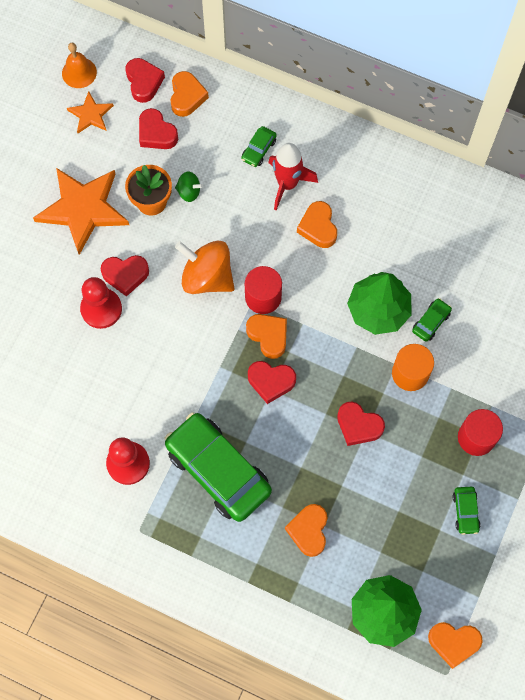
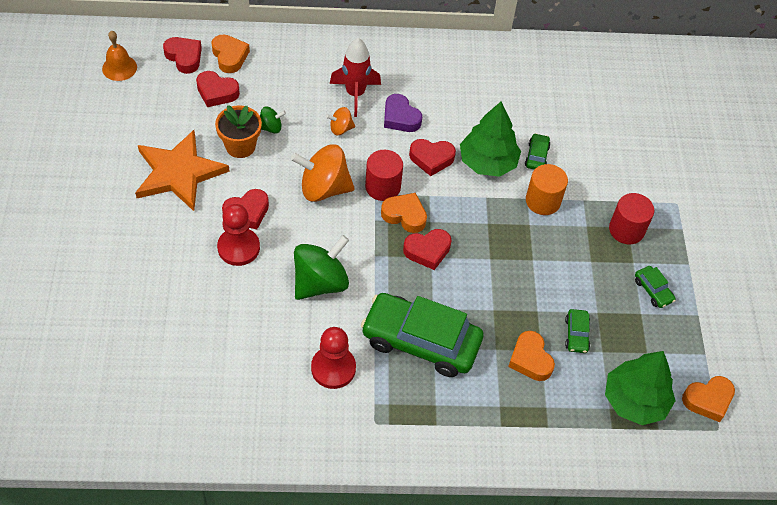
camera: 30 degrees left, 15 degrees down
orange star [67,91,114,133] -> none
green car [241,126,277,167] -> green car moved to [565,309,590,353]
orange heart [297,201,337,248] -> purple heart [384,94,422,132]
red heart [337,402,385,446] -> red heart moved to [409,139,456,176]
none -> green spinning top [294,235,349,300]
none -> orange spinning top [326,107,355,135]

